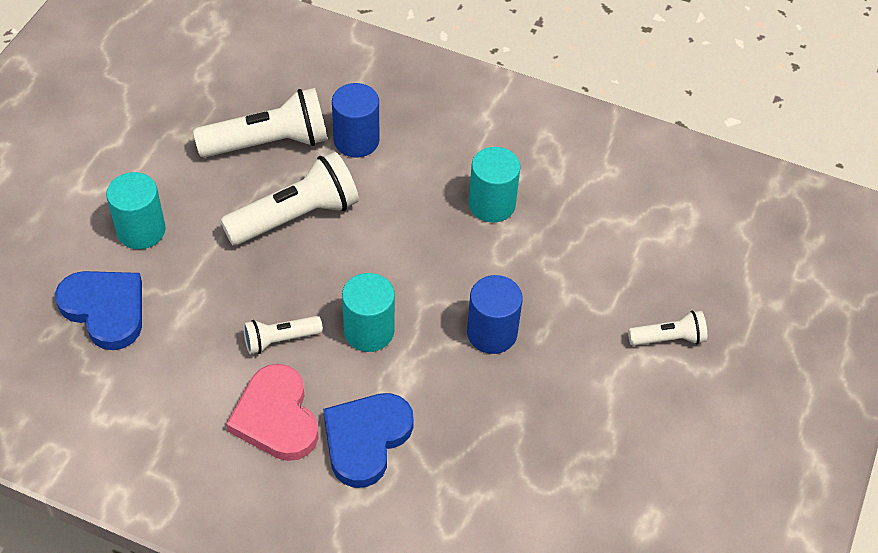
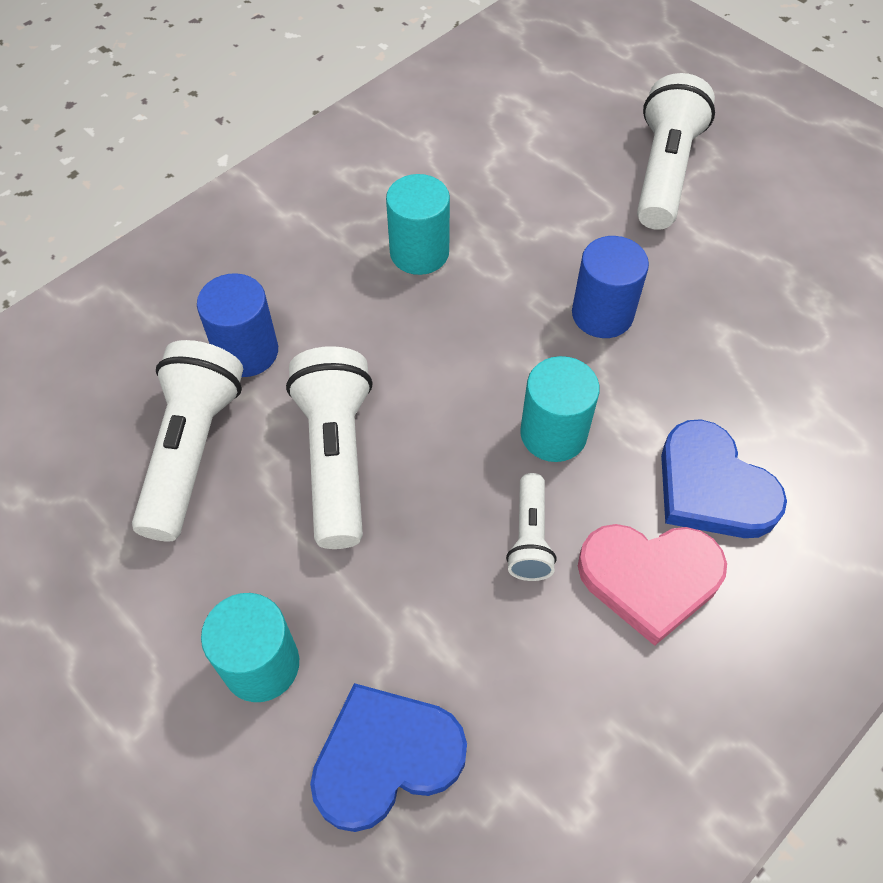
camera: 65 degrees left, 5 degrees up
white flashlight [628,311,707,346] -> white flashlight [637,73,715,230], size x1.86

